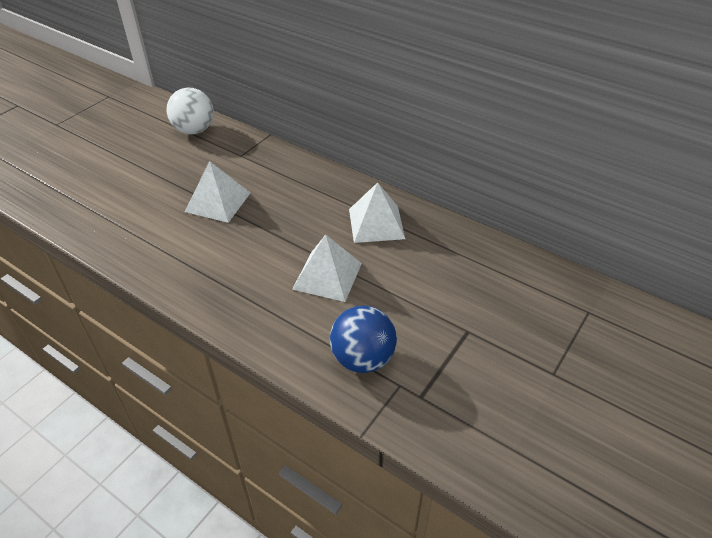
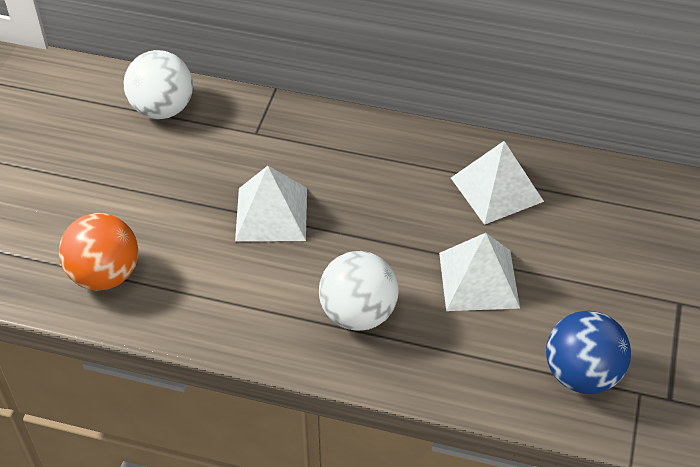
camera: 20 degrees left, 5 degrees up
none -> orange ball [59,213,138,291]
none -> white ball [319,251,399,331]

